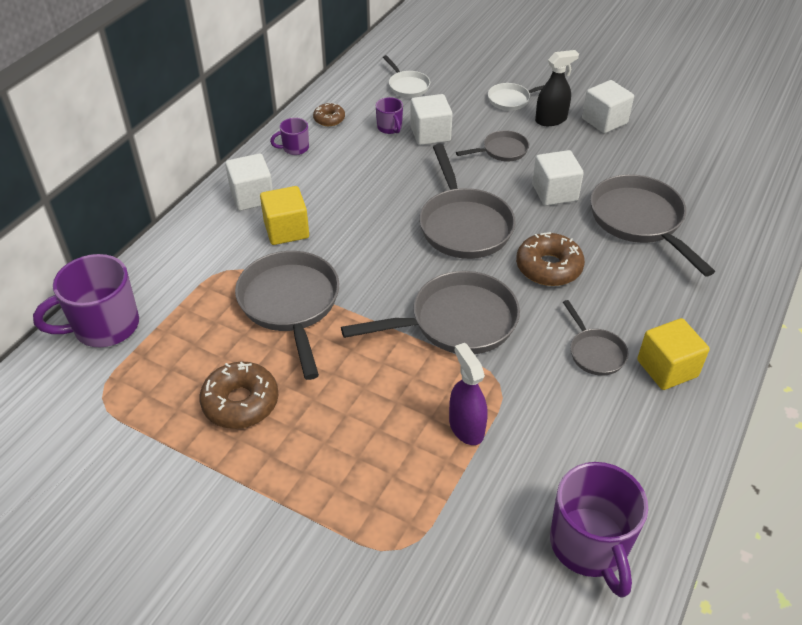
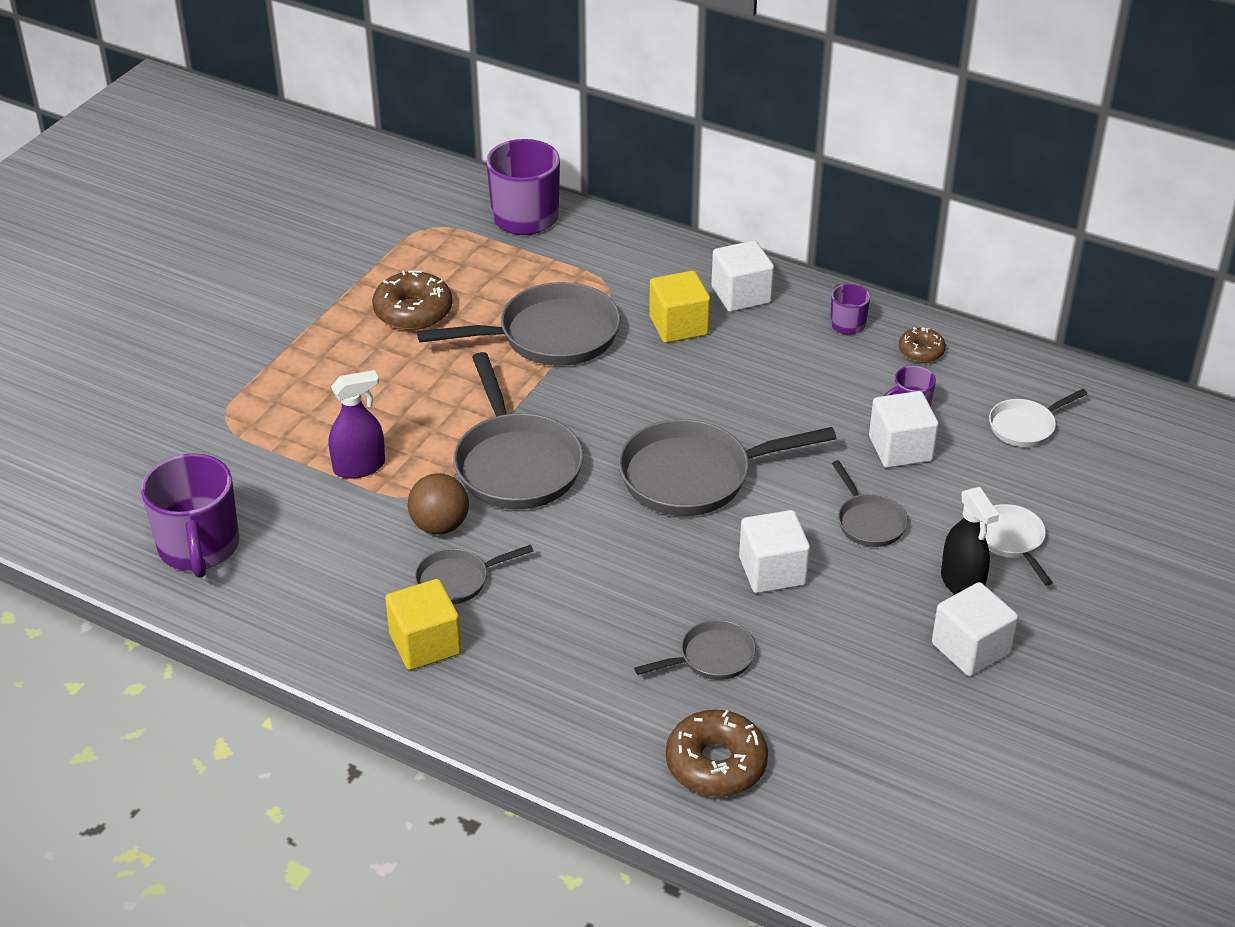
camera: 90 degrees right, 5 degrees down
brown donut [516,232,585,286] -> brown donut moved to [666,710,768,797]
purple mug [550,462,648,598] -> purple mug turned 90 degrees counterclockwise [141,453,239,578]
grey pan [590,174,715,277] -> grey pan [634,620,756,680], size x0.52
none -> brown ball [408,473,469,535]

